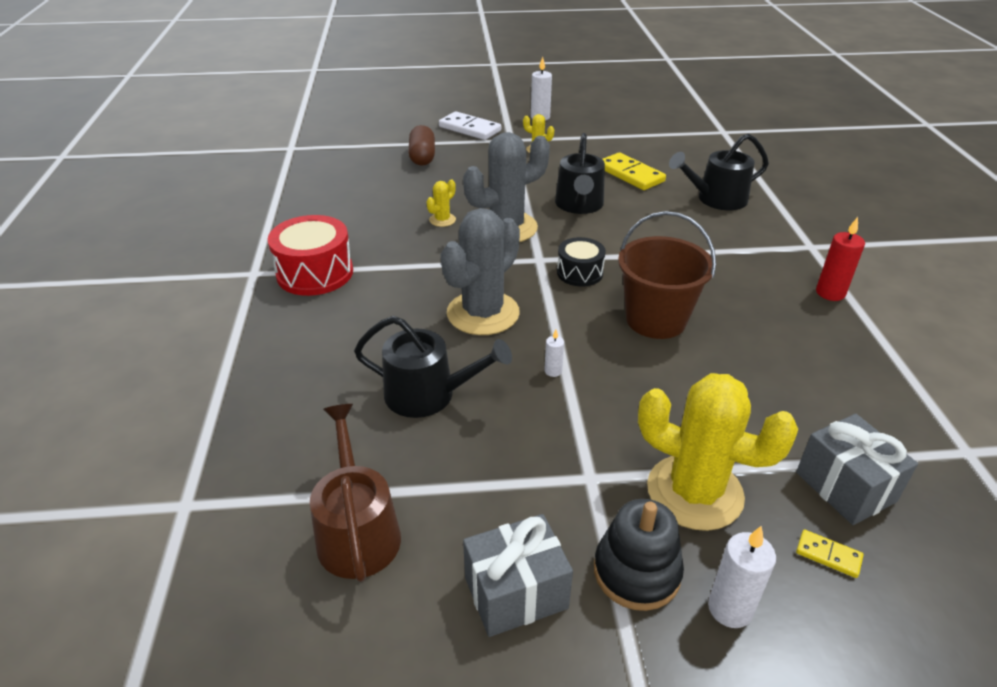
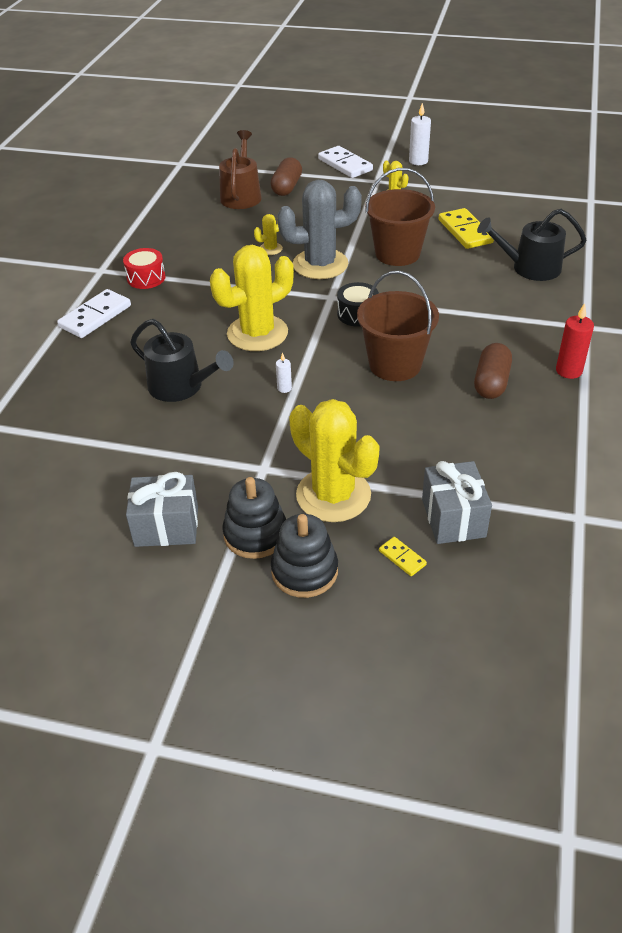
camera: 20 degrees right, 5 degrees up
red drum [268,215,353,296] -> red drum [123,248,165,289], size x0.61
brown watering can [310,404,401,582] -> brown watering can moved to [219,130,261,209]
grey cactus [441,208,520,335] -> yellow cactus [210,245,294,351]
black watering can [555,133,605,214] -> brown bucket [365,168,435,266]
white candle [708,526,776,628] -> black stacking toy [271,514,338,598]
none -> white domino [57,289,131,338]
none -> brown capsule [474,343,512,399]

